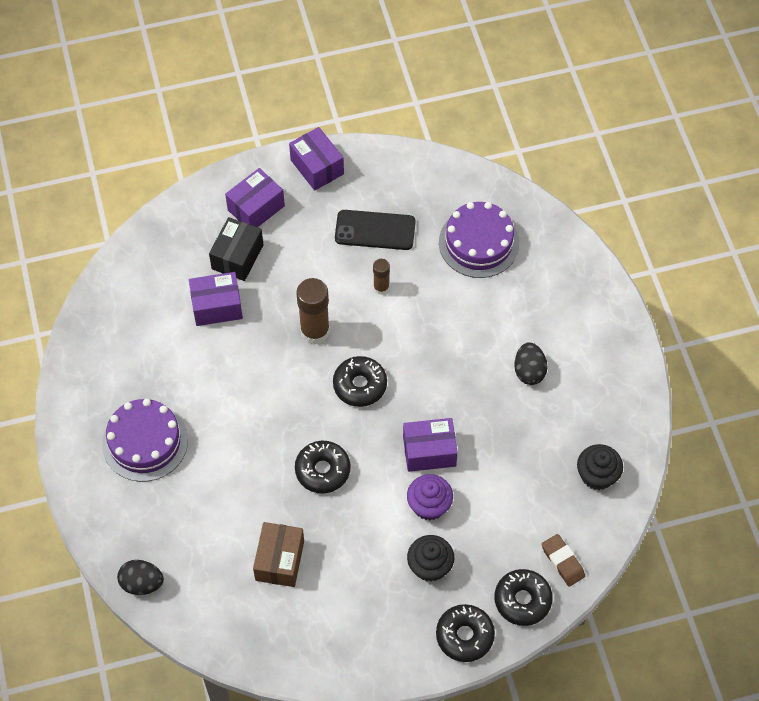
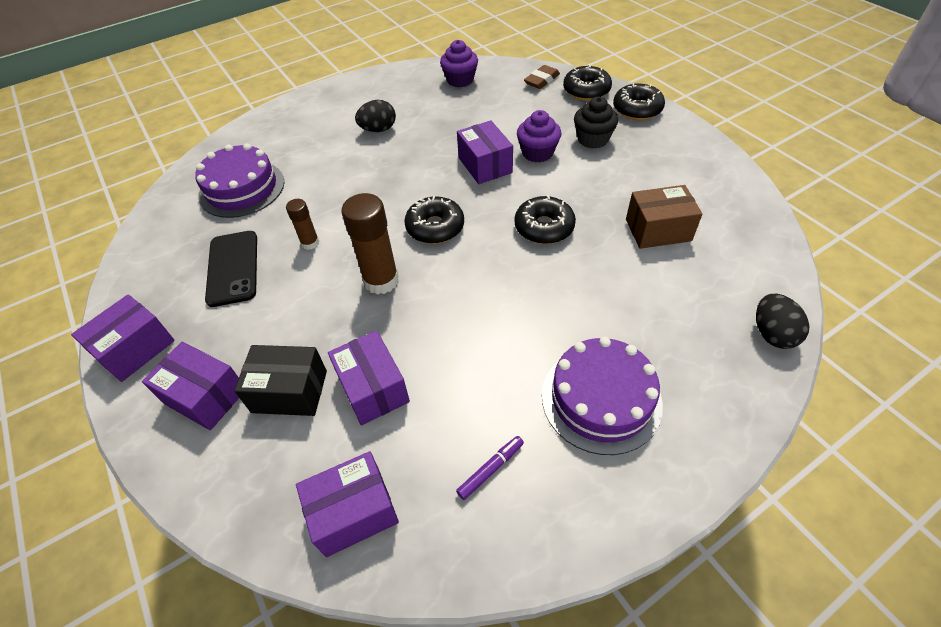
camera: 105 degrees left, 10 degrees down
black cupcake [577,444,623,490] -> purple cupcake [440,40,478,87]
none -> purple box [296,451,399,557]
none -> purple marker [456,436,524,500]

